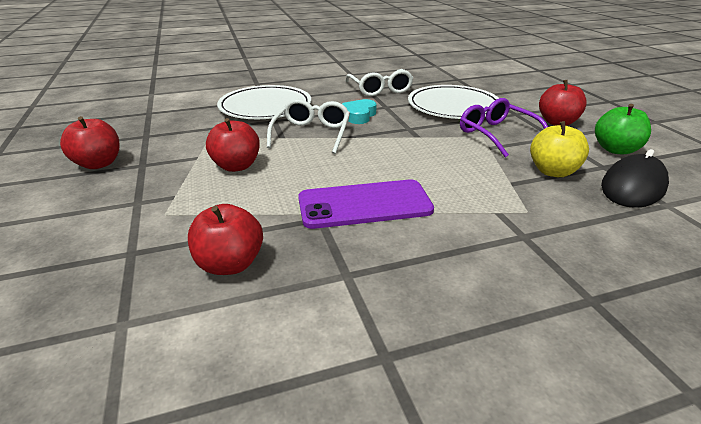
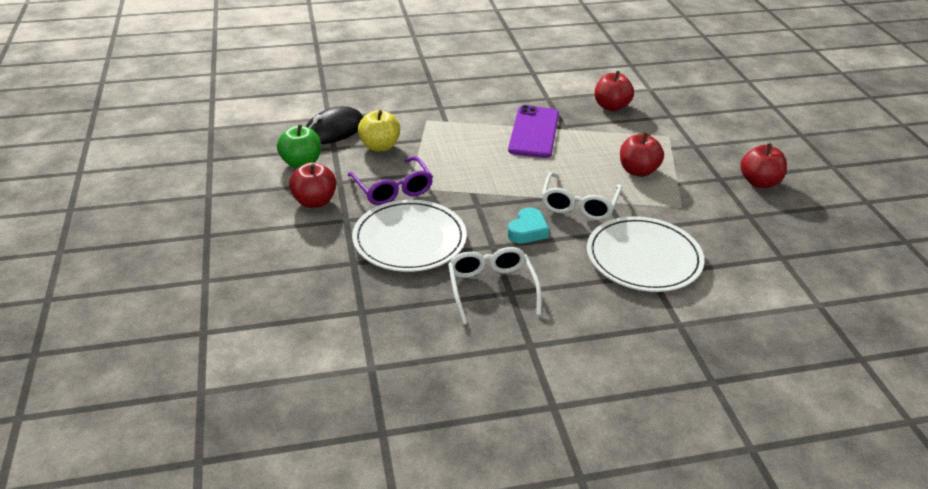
camera: 175 degrees left, 5 degrees up
purple phone [298,179,434,229] -> purple phone turned 75 degrees counterclockwise [508,105,559,158]

